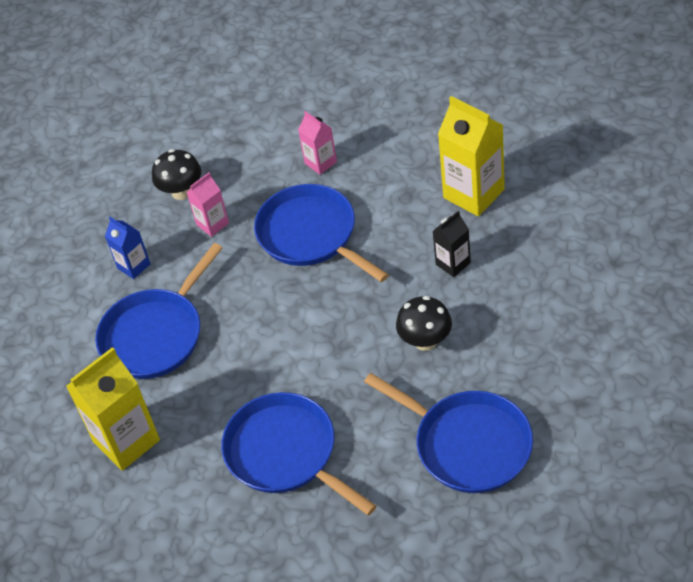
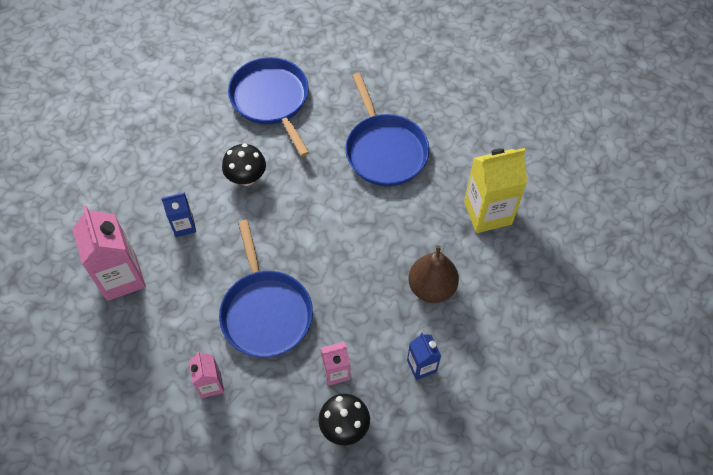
camera: 160 degrees left, 10 degrees up
blue pan [95,243,223,379] -> brown pear [409,245,459,303]
black carton [433,211,471,277] -> blue carton [161,192,196,237]
yellow carton [438,96,505,216] -> pink carton [72,206,146,301]

